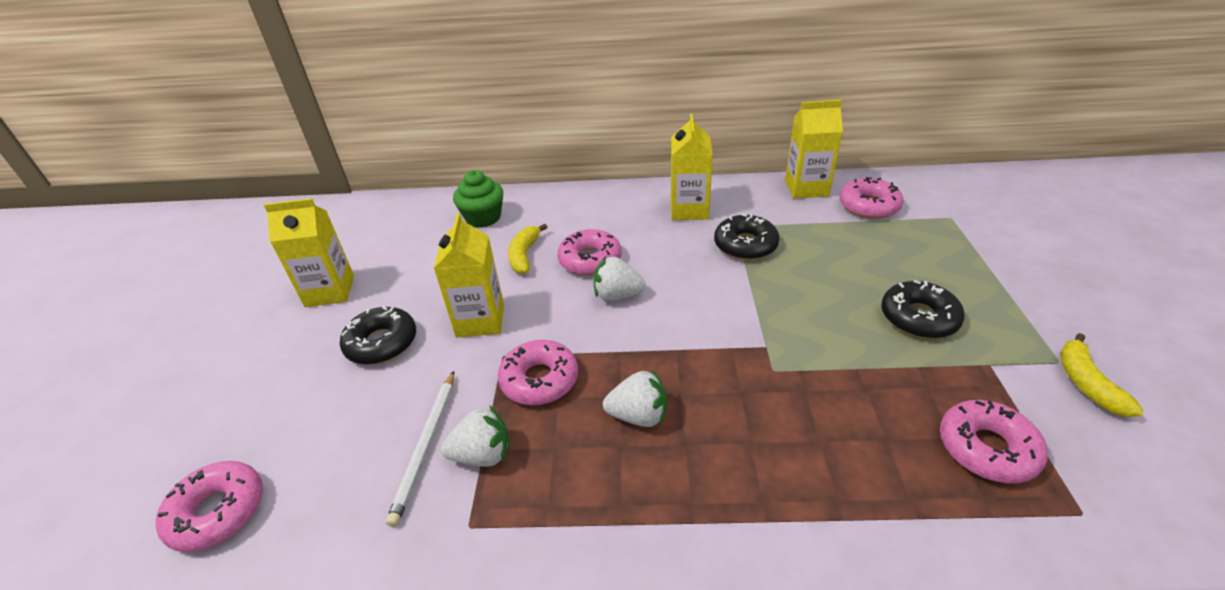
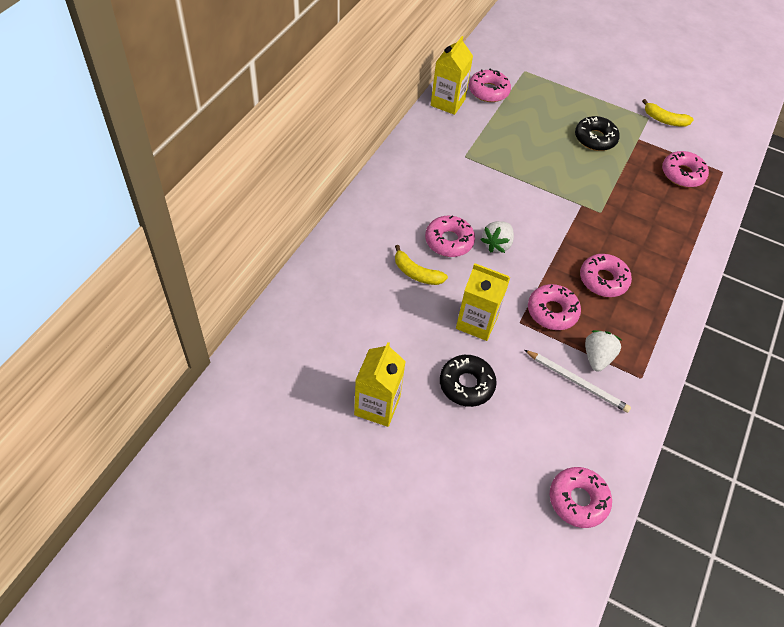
camera: 70 degrees left, 15 degrees up
green cupcake [453,170,503,228] -> none
white strawberry [603,370,667,427] -> pink donut [580,254,632,297]
yellow carton [671,114,713,220] -> none
black donut [714,214,780,260] -> none

